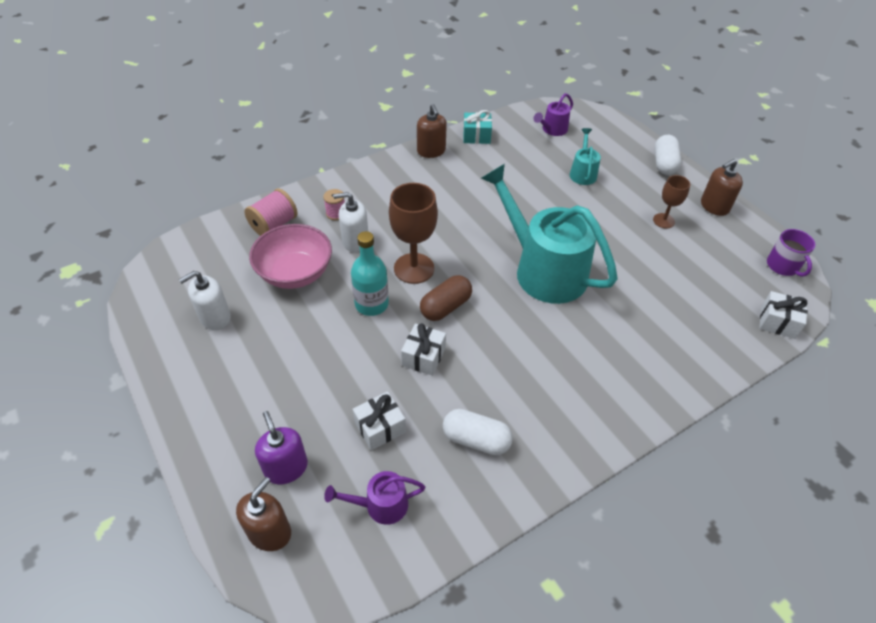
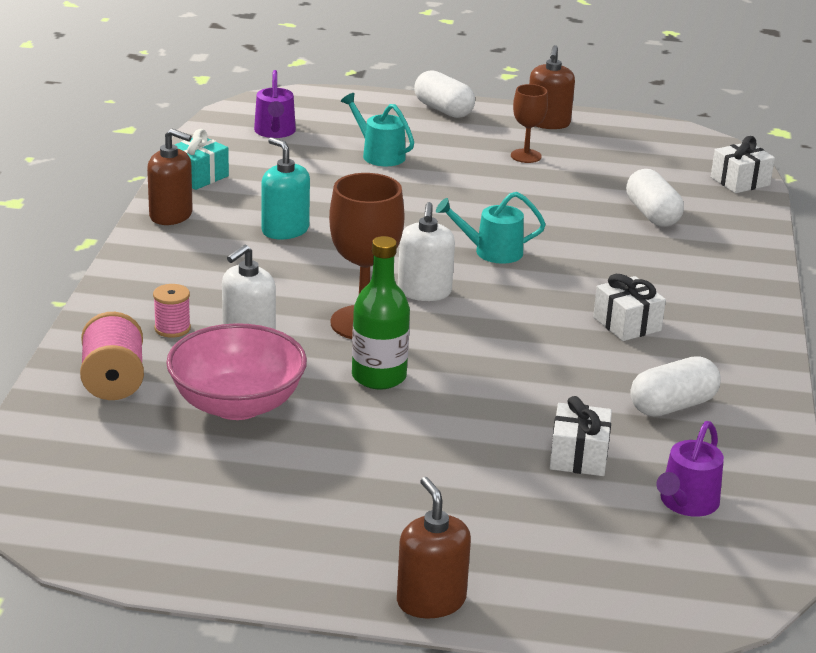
camera: 50 degrees left, 20 degrees down
white soap dispenser [179,271,231,330] -> white soap dispenser moved to [398,202,455,301]
brown soap dispenser [236,477,291,551] -> brown soap dispenser moved to [397,477,471,618]
purple soap dispenser [255,411,308,484] -> none
turquoise bottle [351,231,389,316] -> green bottle [352,236,410,390]
white gift [401,323,446,376] -> white gift moved to [593,274,666,341]
brown capsule [420,275,472,321] -> none
turquoise watering can [481,164,618,304] -> turquoise watering can [436,192,546,264], size x0.45
purple mug [767,229,816,277] -> none
none -> turquoise soap dispenser [261,137,310,239]
none -> white capsule [626,169,684,227]

